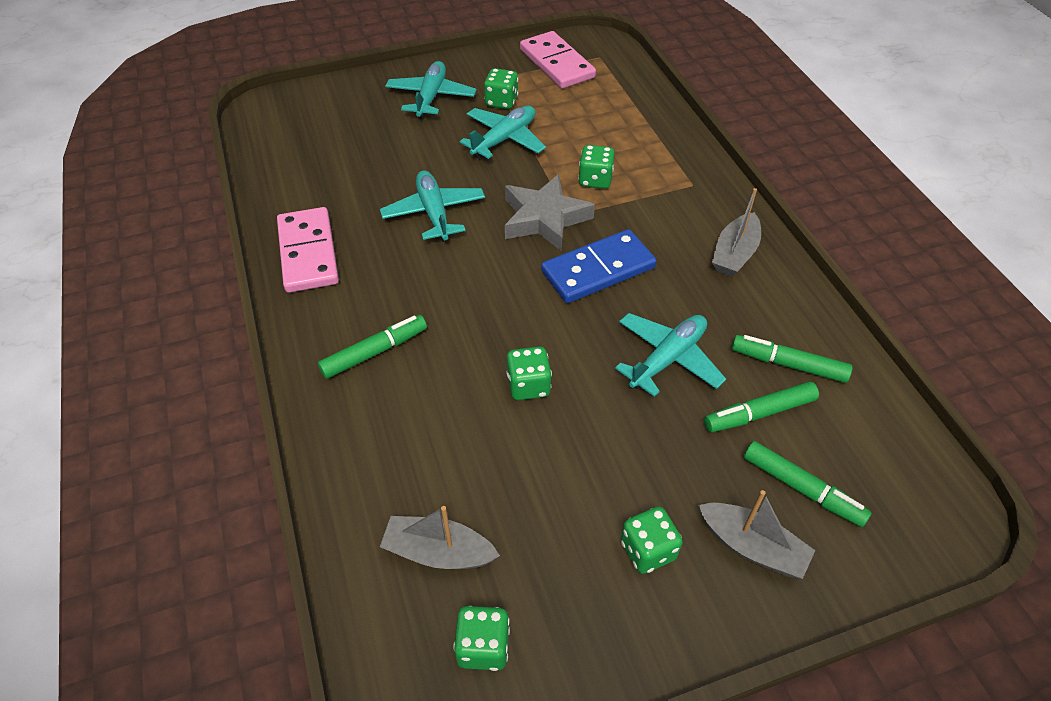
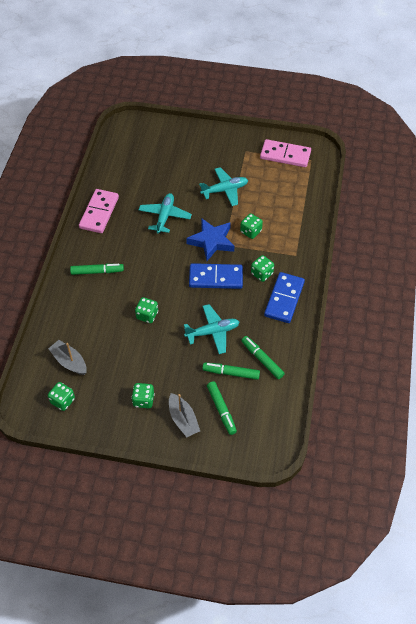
camera: 30 degrees right, 5 degrees up
turquoise plane [385,61,476,119] -> none
green dice [484,68,519,109] -> green dice moved to [251,255,274,282]
grey star [505,174,595,252] -> blue star [186,218,234,261]
pink domino [520,31,596,89] -> pink domino turned 75 degrees counterclockwise [260,139,311,167]
grey boat [712,188,761,277] -> blue domino [264,272,305,323]

